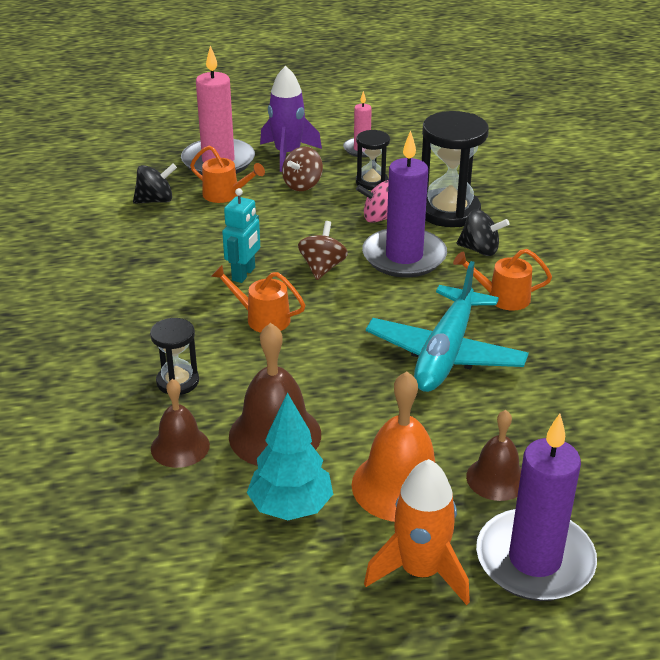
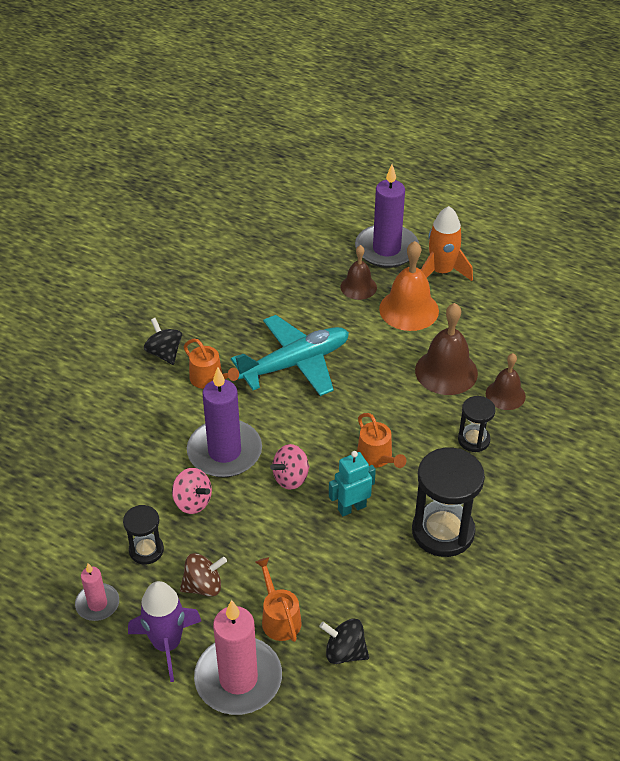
camera: 140 degrees left, 10 degrees up
turquoise tree [247,393,333,520] -> none
brown spinning top [298,221,348,280] -> pink spinning top [270,444,309,490]
black hourglass [422,111,489,227] -> black hourglass moved to [412,448,485,557]
black spinning top [457,210,510,256] -> black spinning top moved to [144,318,182,365]

